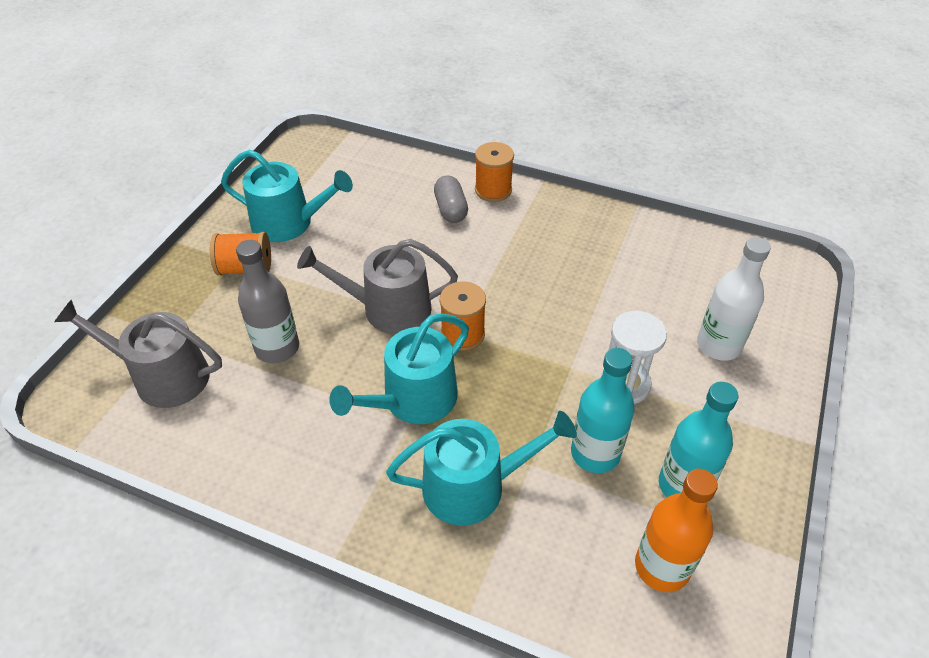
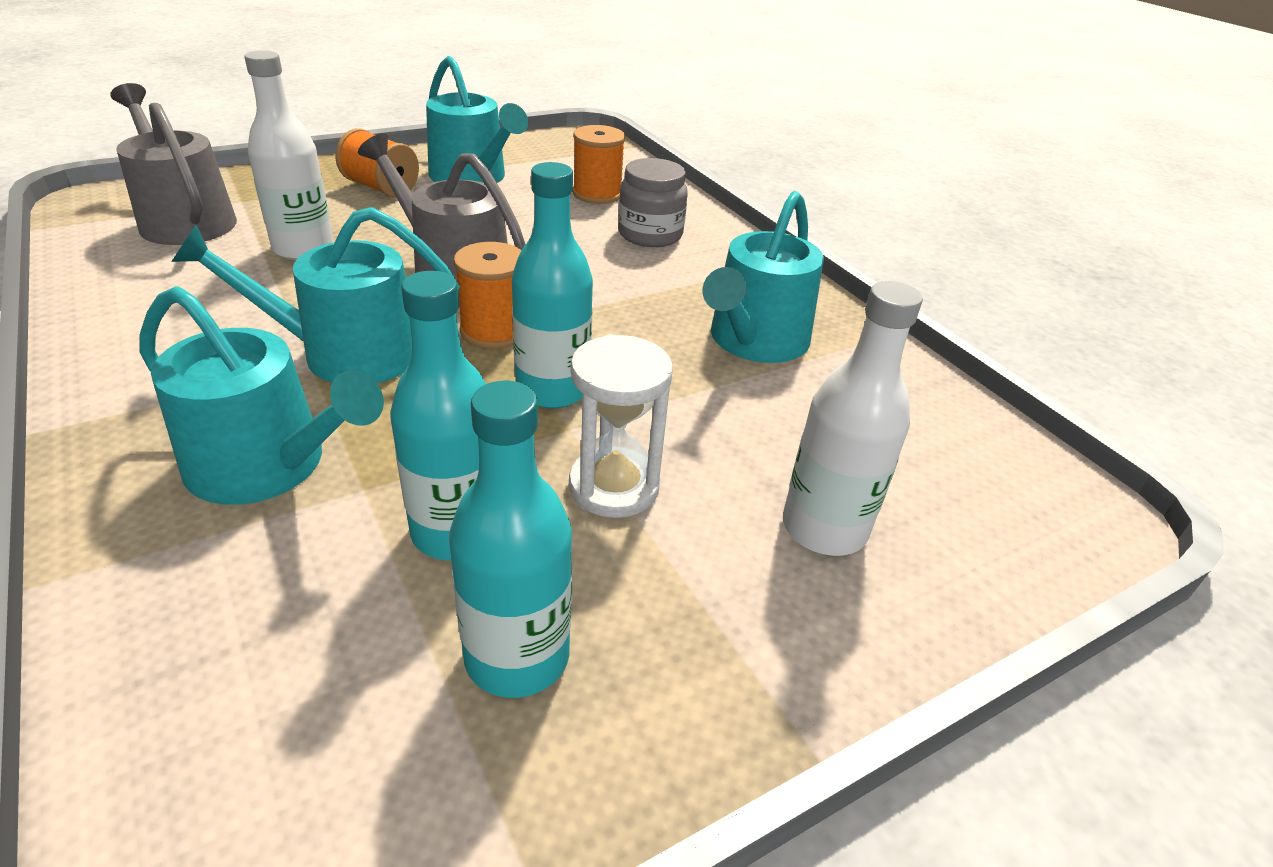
camera: 35 degrees right, 10 degrees down
grey bottle [236,240,299,363] -> white bottle [244,50,334,260]
grey capsule [434,175,468,223] -> grey jar [618,158,688,247]
orange spool [475,142,514,202] -> orange spool moved to [572,125,625,204]
orange bottle [635,469,718,592] -> none
none -> turquoise bottle [512,162,593,408]
none -> turquoise watering can [703,191,824,363]

